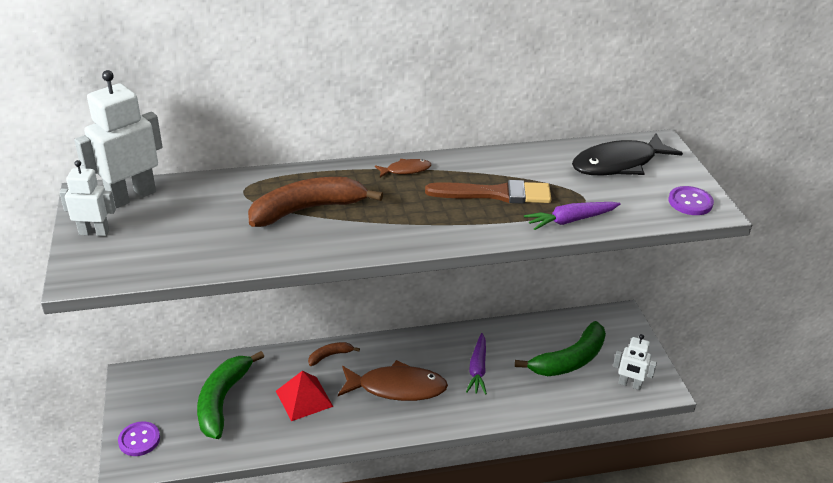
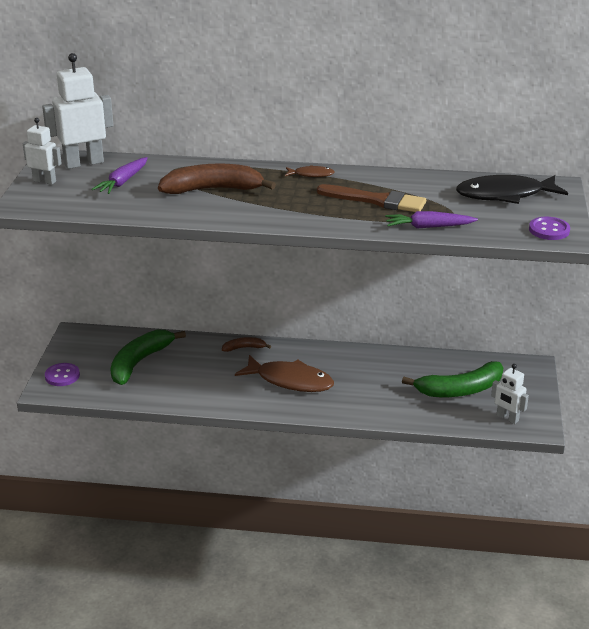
camera: 20 degrees right, 5 degrees down
red pyramid [276,371,333,421] -> none
purple carrot [466,333,487,395] -> purple carrot moved to [92,157,148,194]

